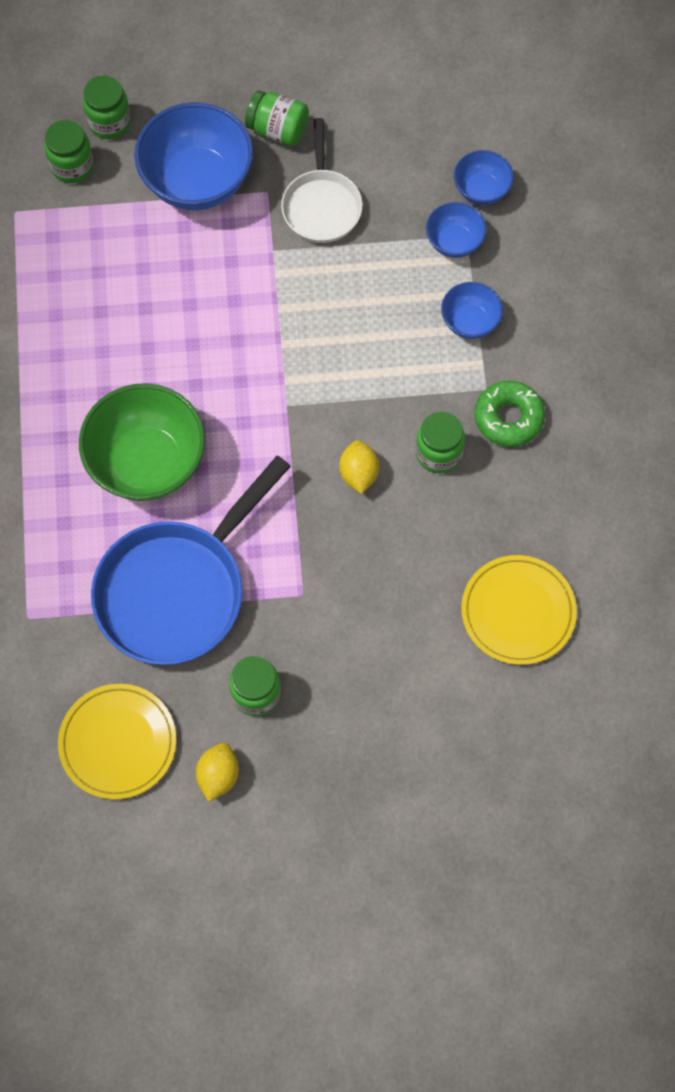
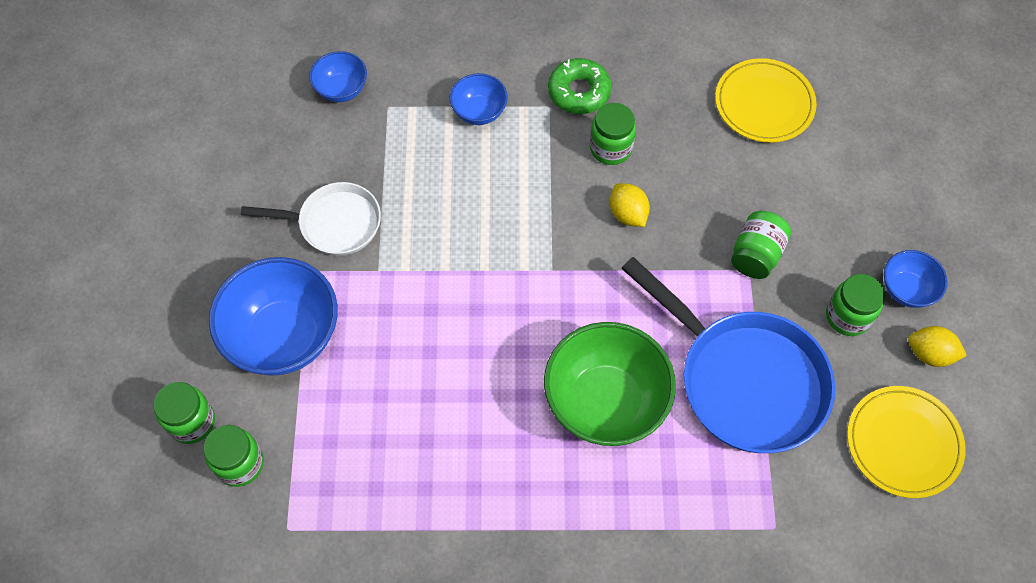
camera: 85 degrees left, 5 degrees down
green jar [245,90,309,146] -> green jar moved to [731,211,791,279]
yellow lemon [339,440,379,494] -> yellow lemon turned 60 degrees clockwise [610,183,650,227]
blue bowl [426,202,487,258] -> blue bowl moved to [884,250,948,308]

